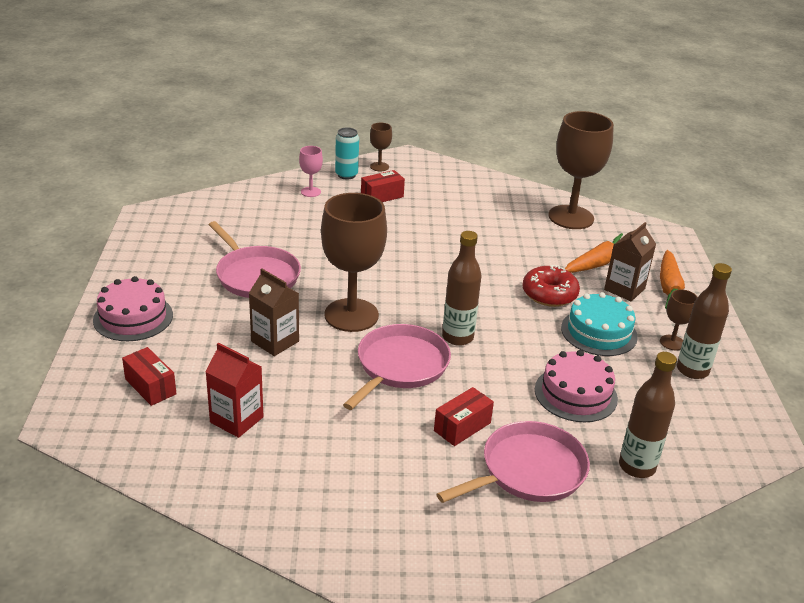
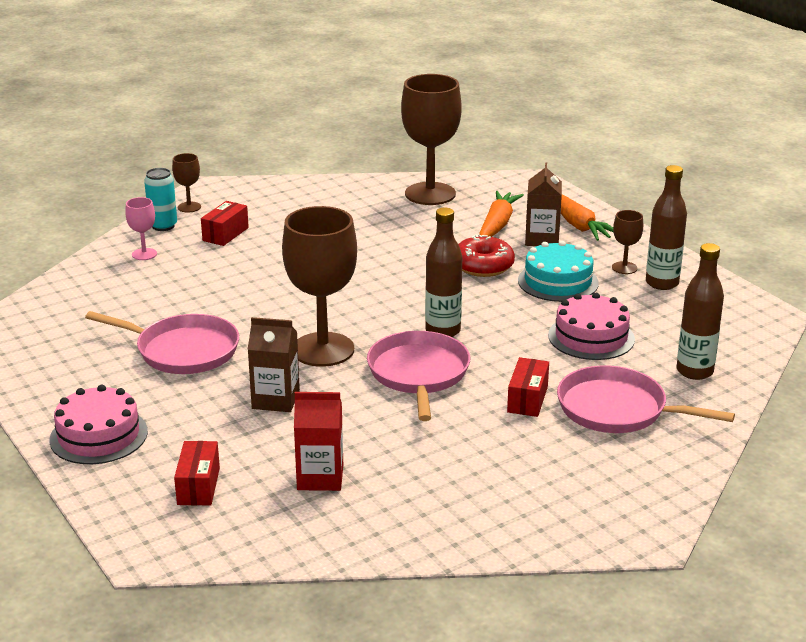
camera: 30 degrees left, 5 degrees down
red box [122,347,176,406] -> red box turned 75 degrees clockwise [174,441,220,505]
pink pan [436,421,590,503] -> pink pan turned 90 degrees counterclockwise [557,365,735,433]

